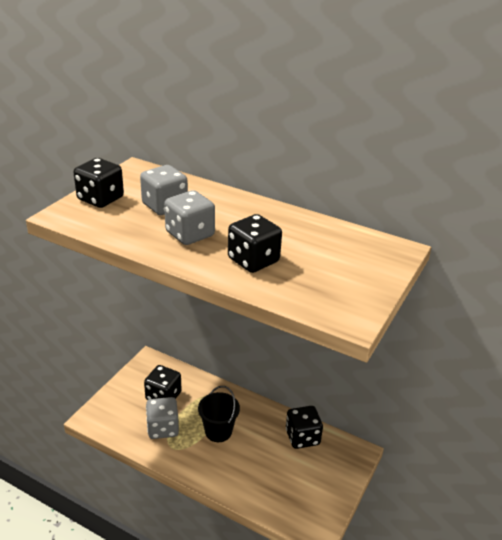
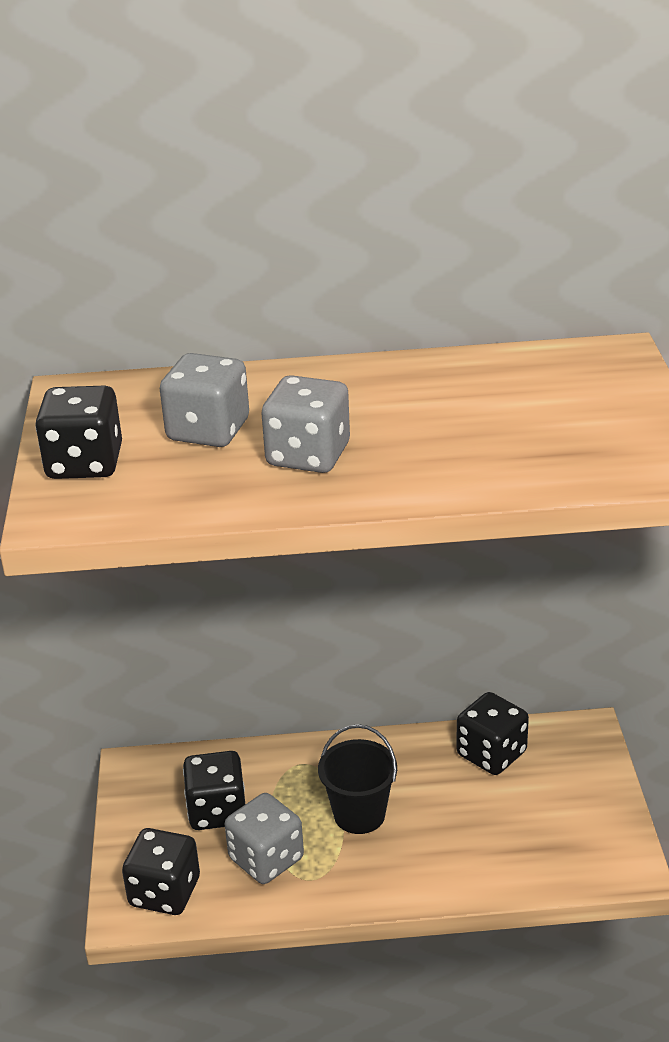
camera: 30 degrees left, 0 degrees up
black dice [228,214,282,273] -> black dice moved to [122,828,200,915]

